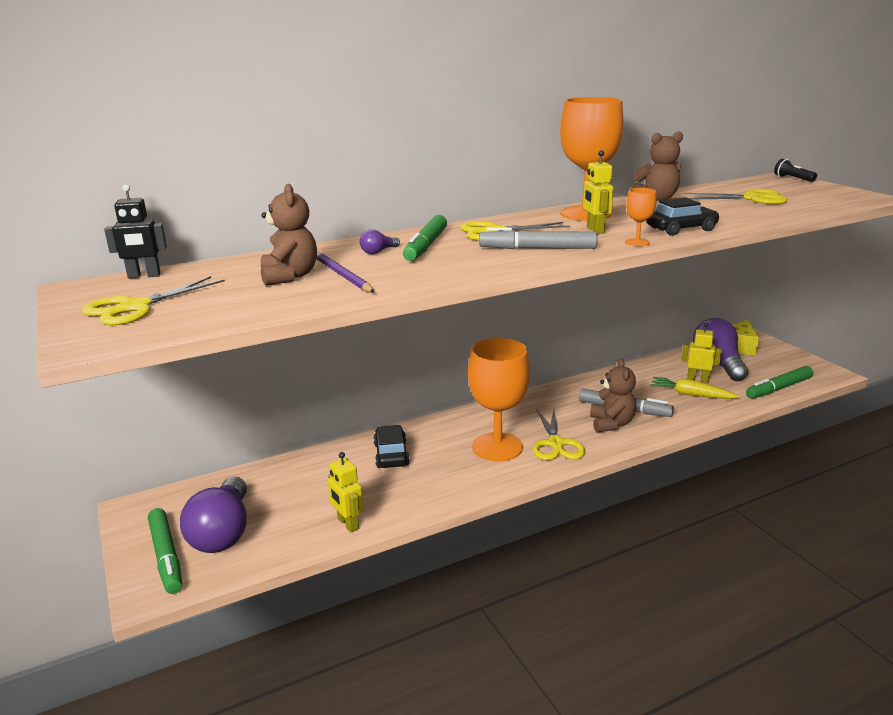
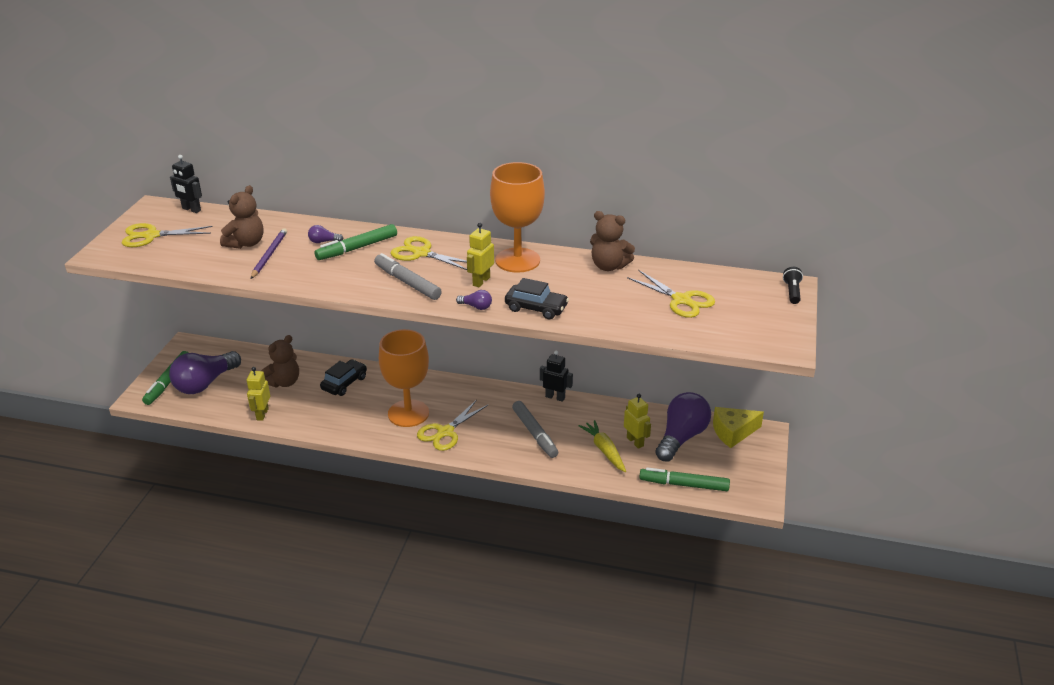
camera: 40 degrees right, 10 degrees up
brown teddy bear [590,358,636,433] -> brown teddy bear moved to [261,335,299,388]
orange goblet [625,188,657,246] -> purple light bulb [456,290,492,310]
none -> black robot [540,350,573,402]

